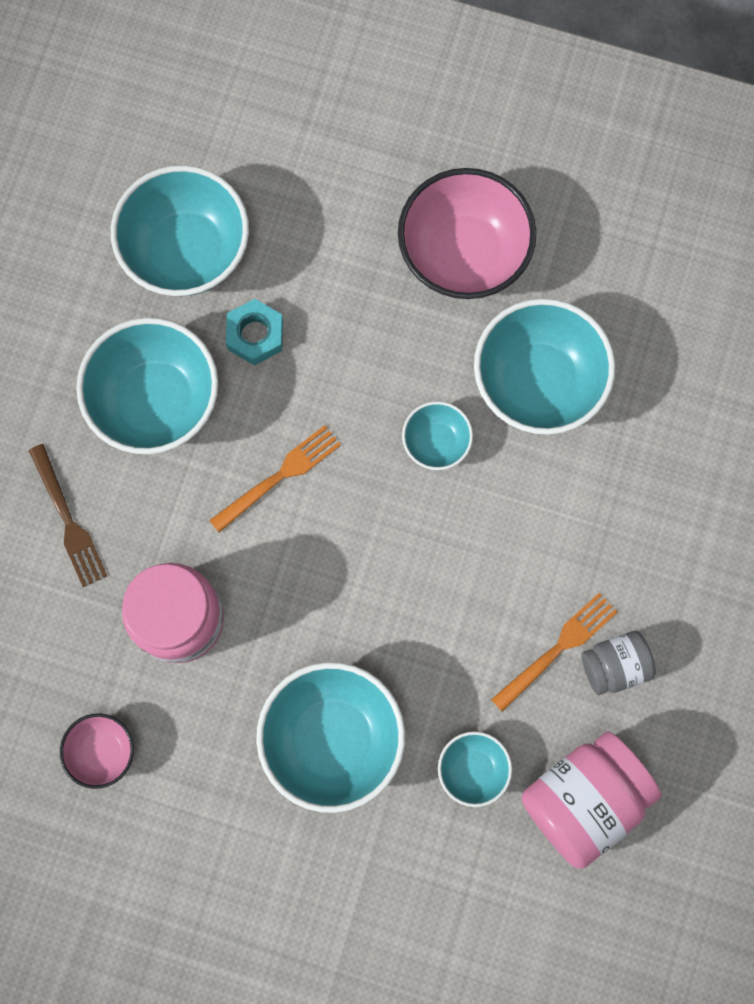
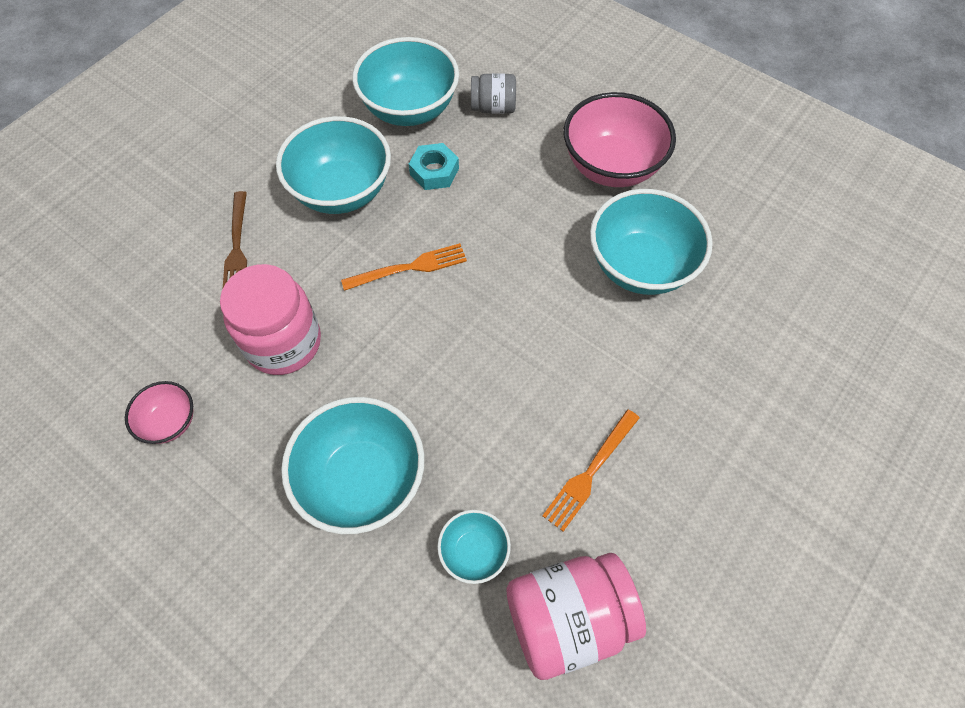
camera: 20 degrees right, 15 degrees down
turquoise bowl [402,401,473,470] -> none
orange fork [491,593,617,712] -> orange fork turned 150 degrees clockwise [542,409,640,532]
grey jar [582,631,656,695] -> grey jar moved to [471,73,516,114]

